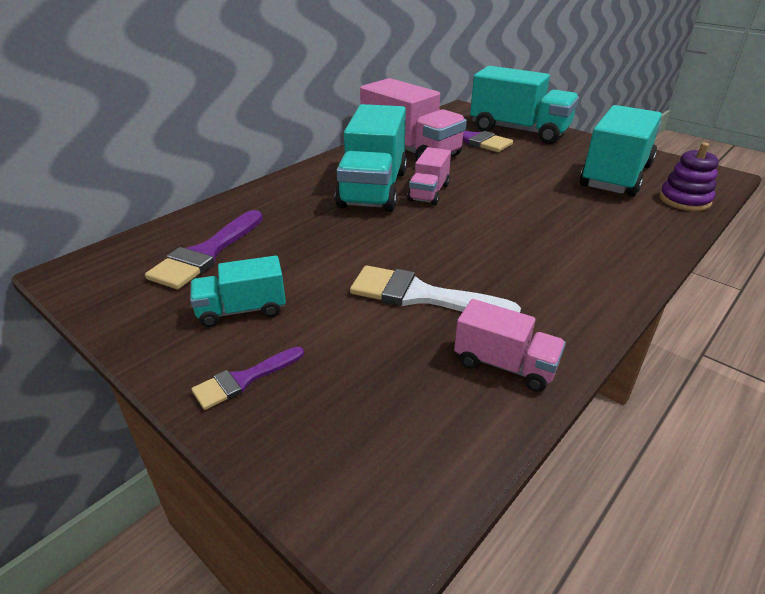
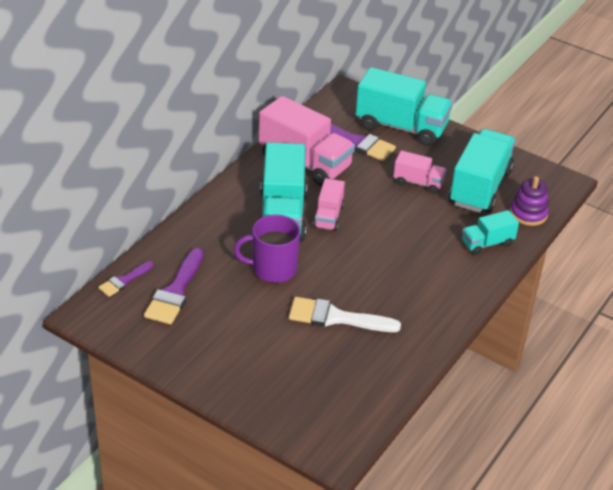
camera: 10 degrees left, 5 degrees up
turquoise truck [190,255,286,327] -> turquoise truck moved to [462,210,519,255]
purple brush [191,347,304,410] -> purple brush moved to [98,261,154,297]
pink truck [454,299,566,392] -> pink truck moved to [393,150,447,194]
none -> purple mug [234,215,300,283]

